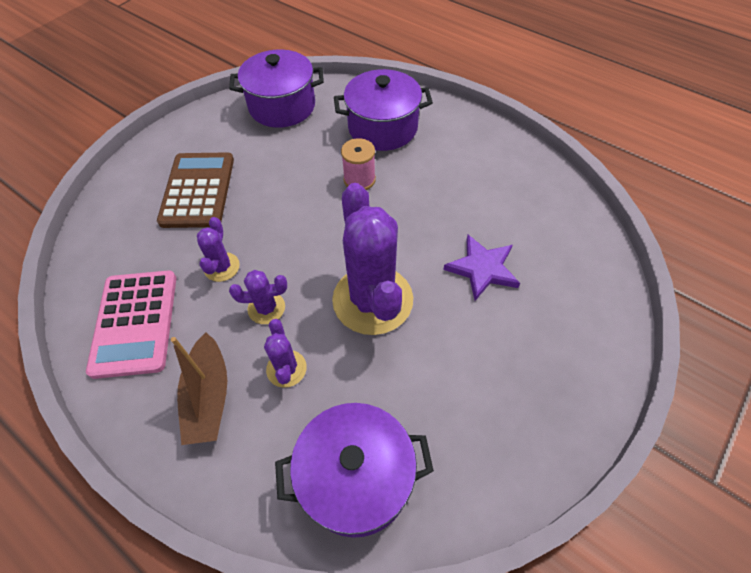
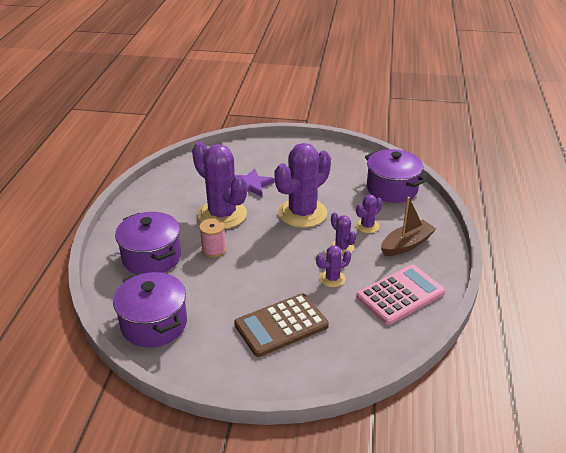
camera: 120 degrees left, 20 degrees down
none -> purple cactus [192,142,247,229]

